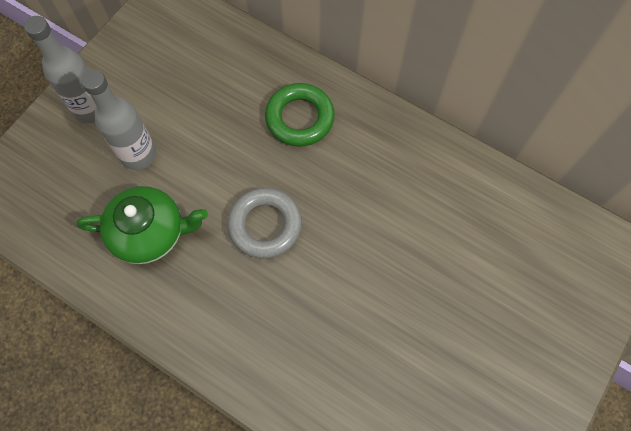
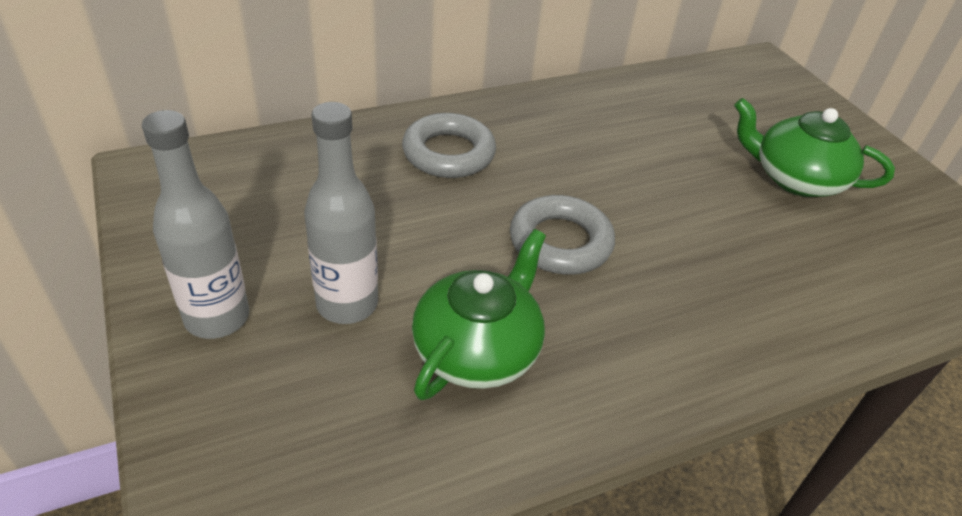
camera: 60 degrees left, 25 degrees down
green ring [265,83,335,147] -> grey ring [402,113,496,178]
none -> green teapot [734,98,895,197]

